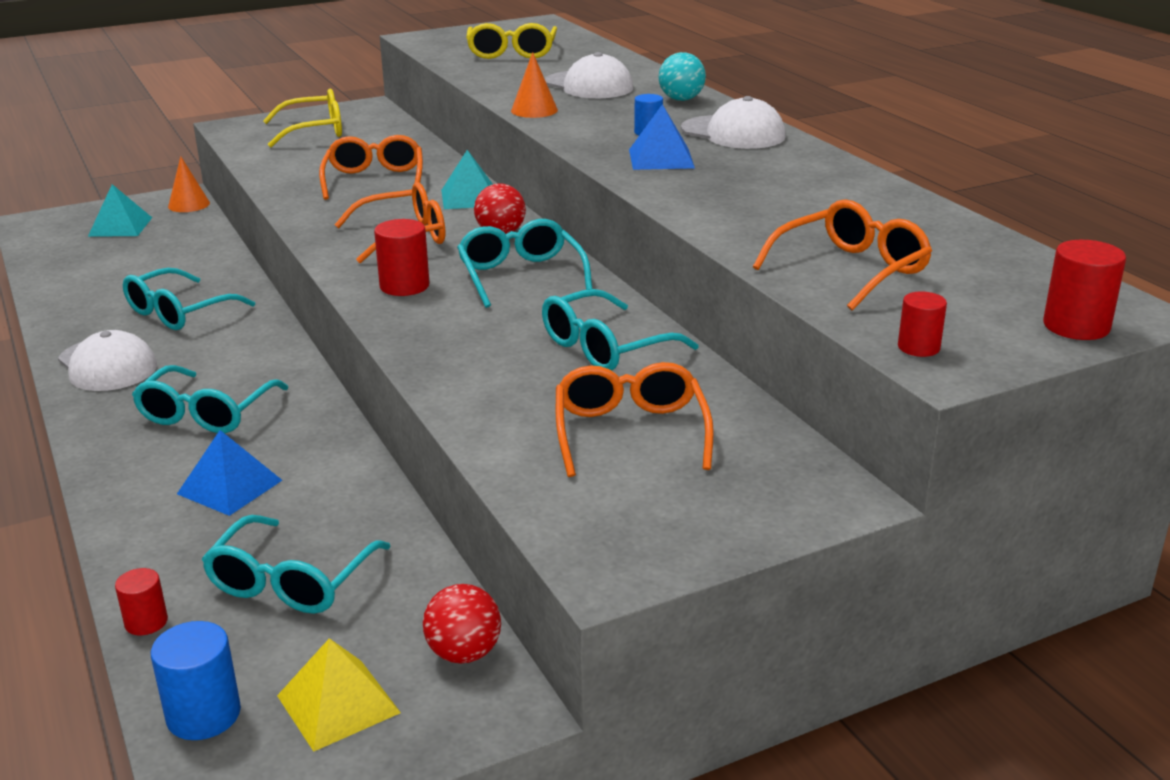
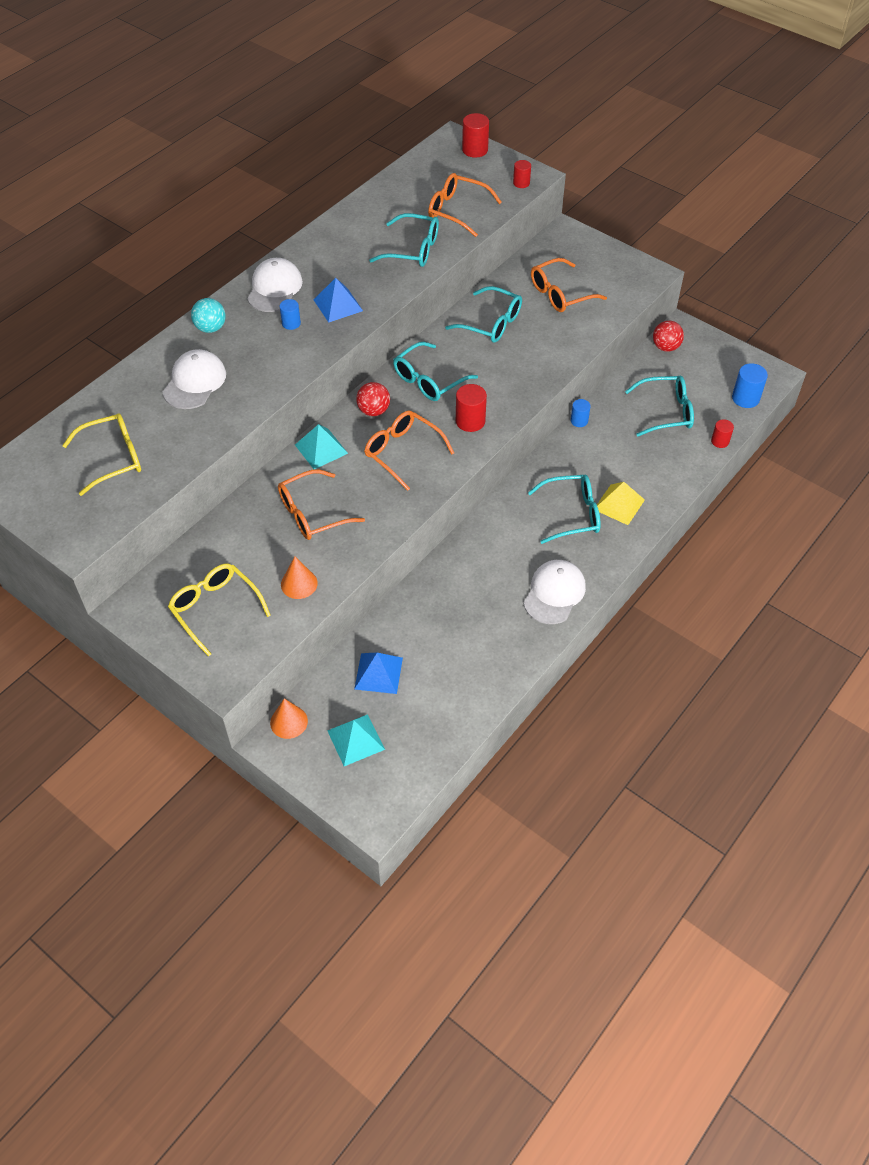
camera: 115 degrees left, 25 degrees up
turquoise glasses [123,268,255,330] -> turquoise glasses moved to [369,213,439,267]
blue pyramid [177,430,282,516] -> blue pyramid moved to [354,653,403,694]
yellow pyramid [277,638,401,752] -> yellow pyramid moved to [597,482,645,525]
orange cone [511,52,558,118] -> orange cone moved to [281,556,318,599]
none -> blue cylinder [571,399,591,427]

